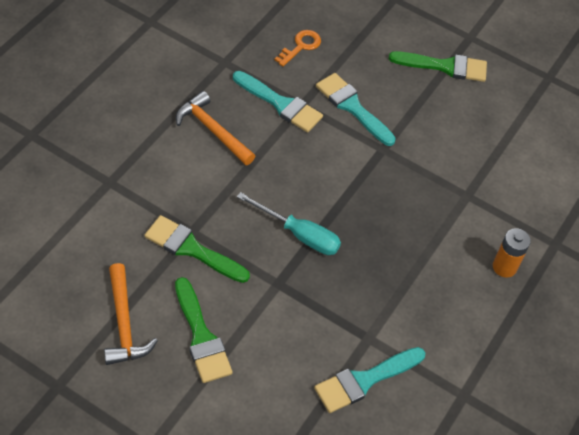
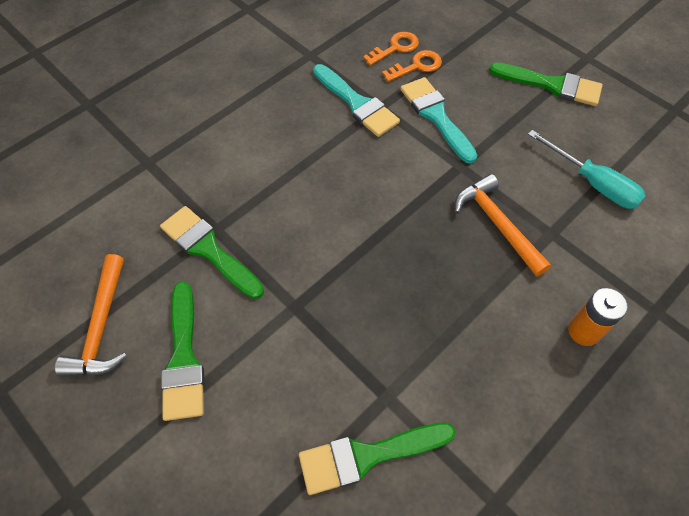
camera: 20 degrees right, 5 degrees up
orange hammer [176,91,255,165] -> orange hammer moved to [455,174,551,277]
turquoise screwdriver [237,192,341,255] -> turquoise screwdriver moved to [528,130,646,209]
turquoise brush [314,347,425,413] -> green brush [299,423,456,495]
none -> orange key [382,50,442,82]

